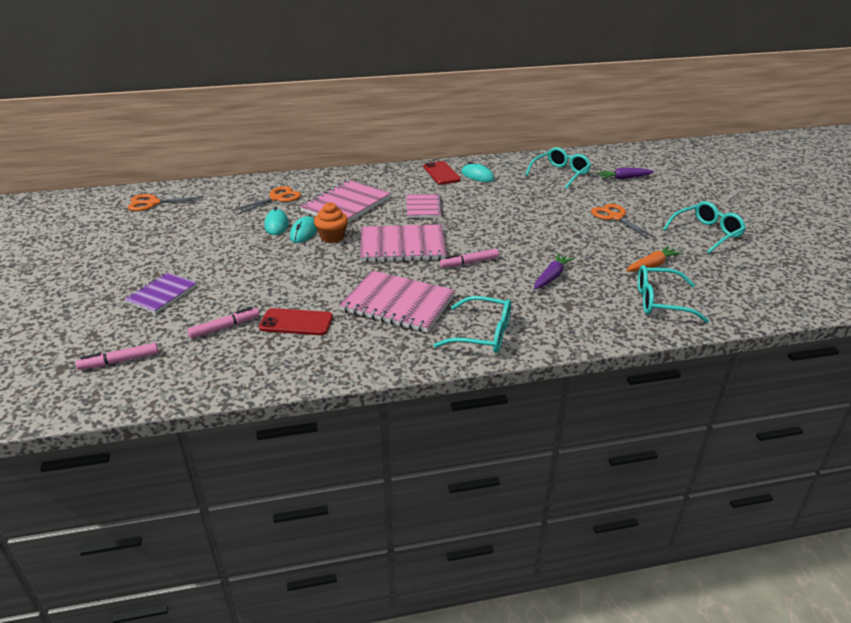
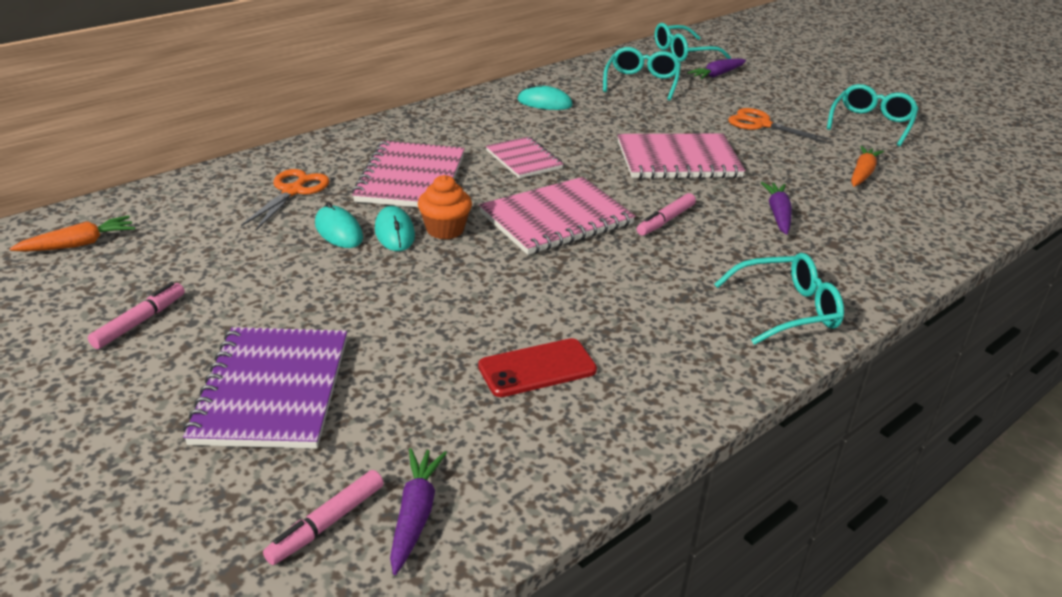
camera: 30 degrees left, 0 degrees up
purple notebook [124,272,197,314] -> purple notebook [183,327,347,449], size x1.65
orange scissors [128,194,204,211] -> orange carrot [10,216,135,252]
pink marker [187,307,259,339] -> pink marker moved to [88,282,185,349]
pink notebook [339,271,455,333] -> pink notebook moved to [618,134,745,179]
red phone [423,161,461,184] -> none
turquoise glasses [638,265,709,323] -> turquoise glasses moved to [654,23,731,62]
none -> purple carrot [390,448,447,575]

